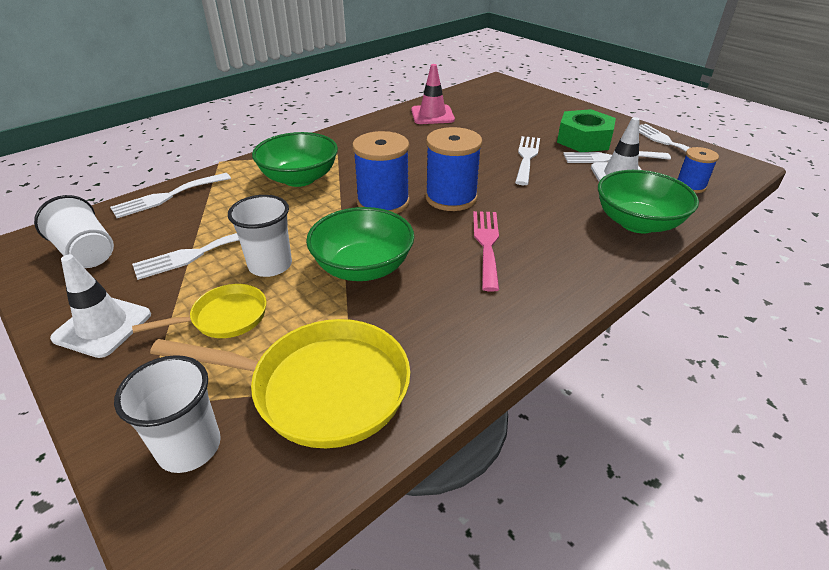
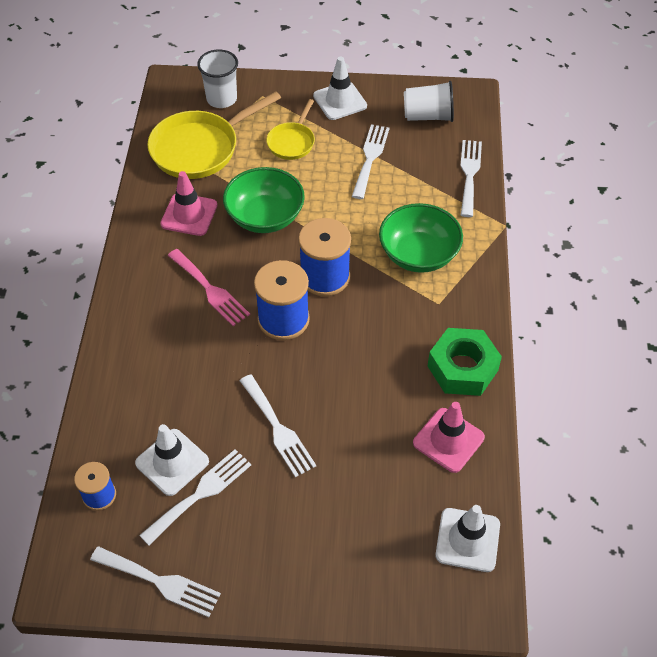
camera: 135 degrees right, 15 degrees up
white cup [228,195,292,277] -> none
green nut [557,109,616,152] -> green nut moved to [428,328,502,396]
green bowl [598,170,699,233] -> none
none -> pink traffic cone [160,171,217,236]
none -> white traffic cone [435,505,500,572]

